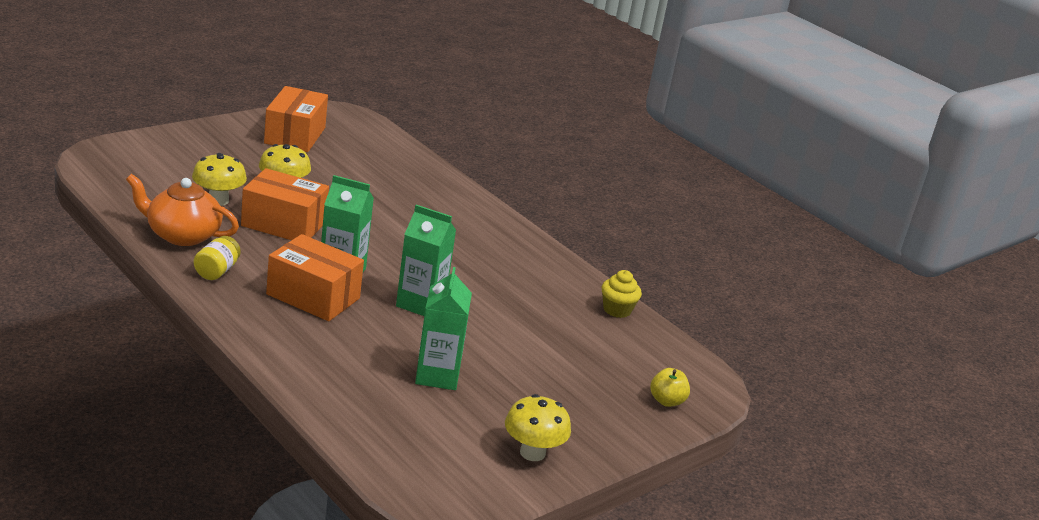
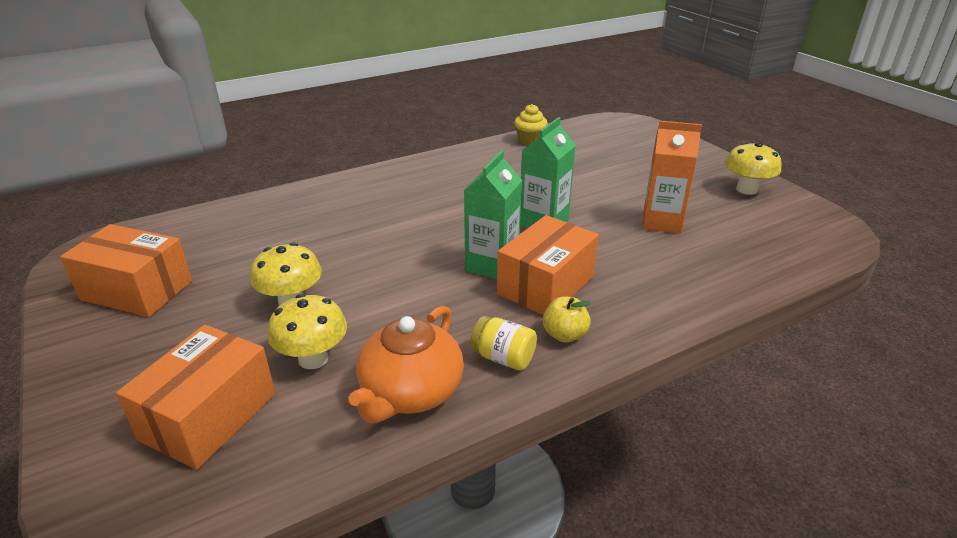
camera: 75 degrees left, 5 degrees up
orange box [241,168,329,240] -> orange box moved to [116,325,275,470]
green carton [415,267,472,390] -> orange carton [643,121,702,234]
yellow apple [650,368,690,407] -> yellow apple moved to [543,296,591,342]

